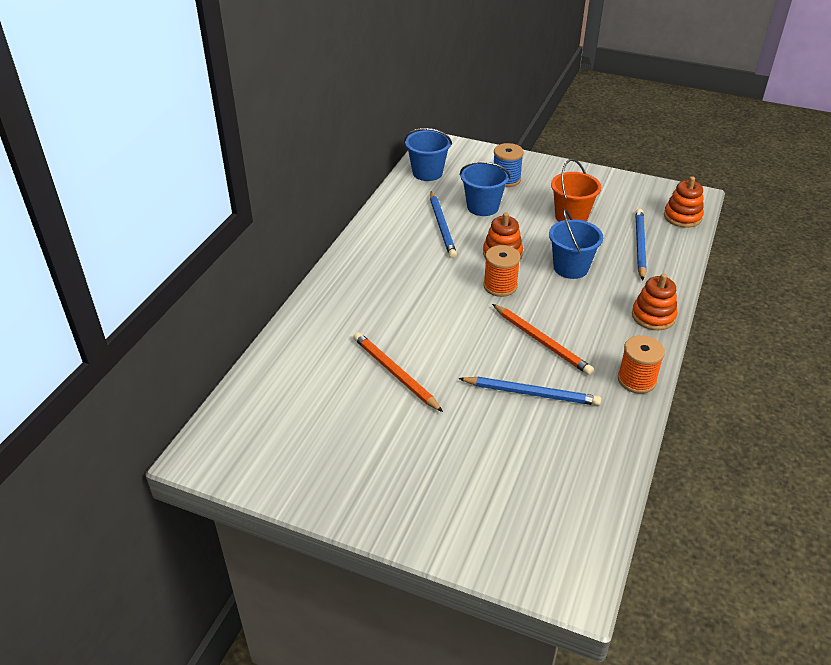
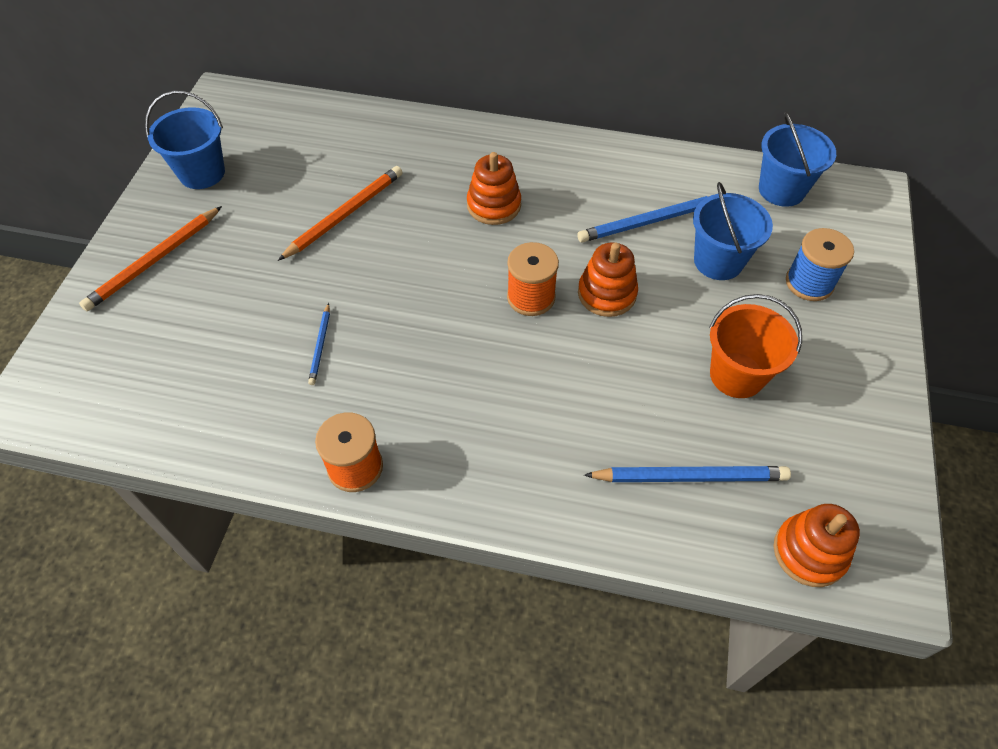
camera: 80 degrees right, 15 degrees up
blue pencil [458,377,601,406] -> blue pencil [308,303,330,385], size x0.54
orange pencil [492,304,594,375] -> orange pencil moved to [79,206,222,311]
blue bucket [549,209,603,279] -> blue bucket moved to [145,91,225,189]
orange stacking toy [632,274,677,330] -> orange stacking toy moved to [467,152,521,225]

